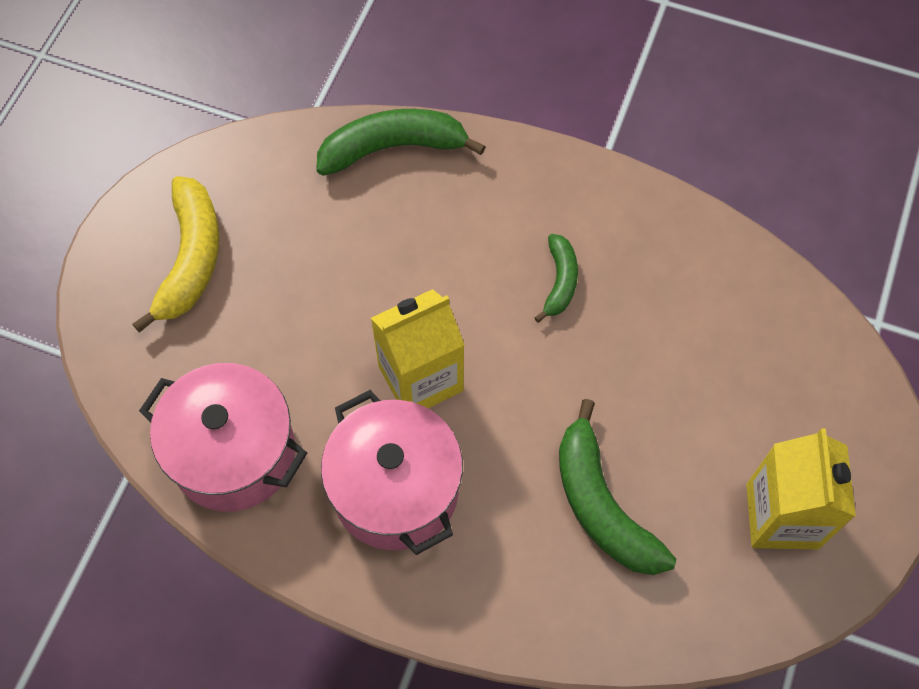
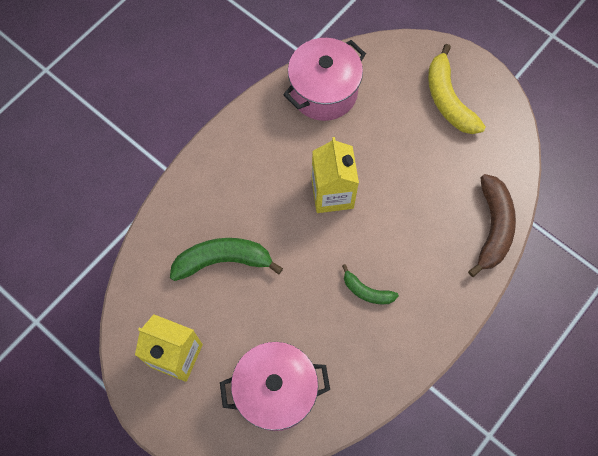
camera: 110 degrees right, 5 degrees up
yellow banana [132,176,219,333] -> yellow banana turned 45 degrees clockwise [428,44,486,134]
green banana [316,109,486,176] -> brown banana [468,174,516,277]
pink pot [321,390,463,555] -> pink pot moved to [220,342,330,431]

